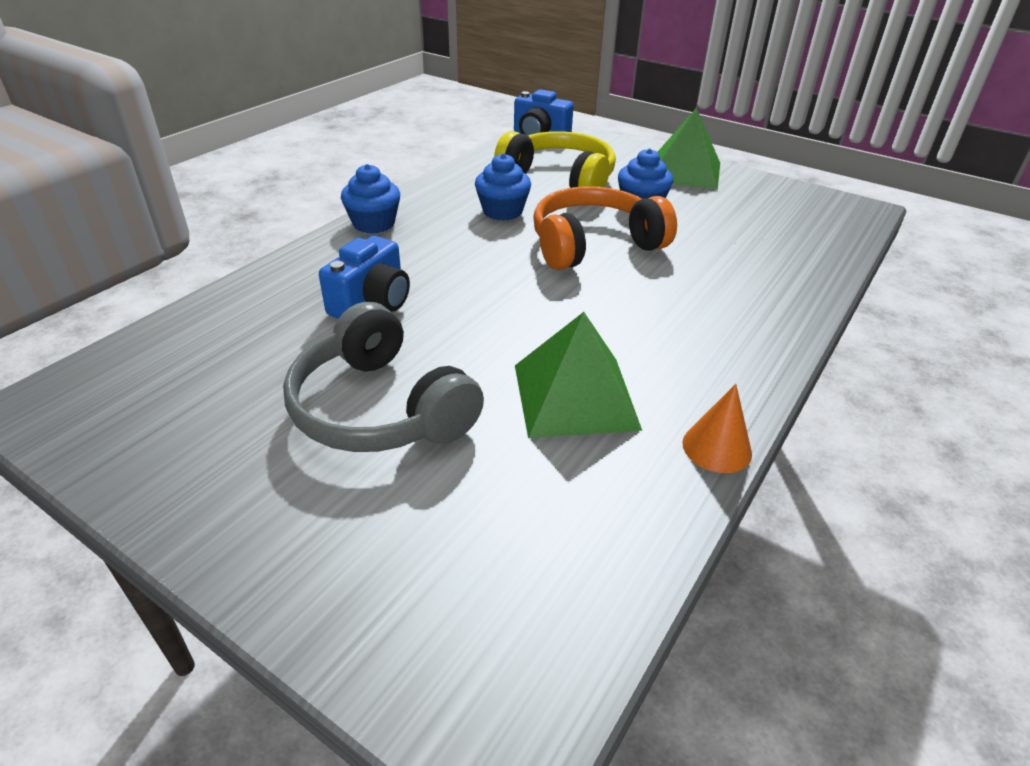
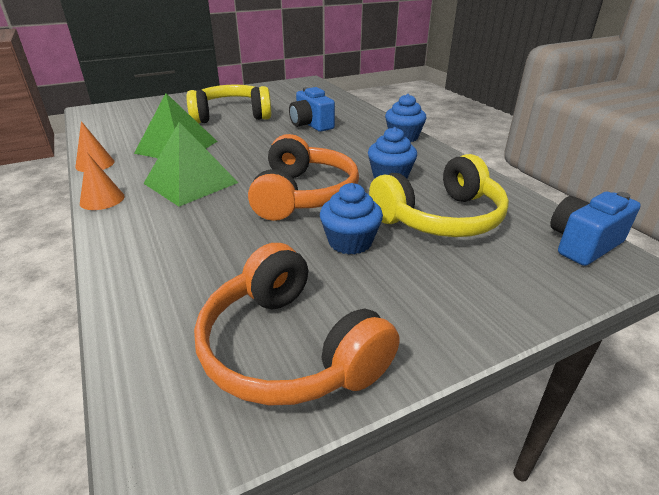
camera: 120 degrees right, 5 degrees down
grey headphones [283,302,484,452] -> yellow headphones [186,85,271,123]
green pyramid [658,108,720,190] -> green pyramid moved to [143,122,239,207]
none -> orange cone [80,152,125,210]
none -> orange headphones [194,243,399,406]

